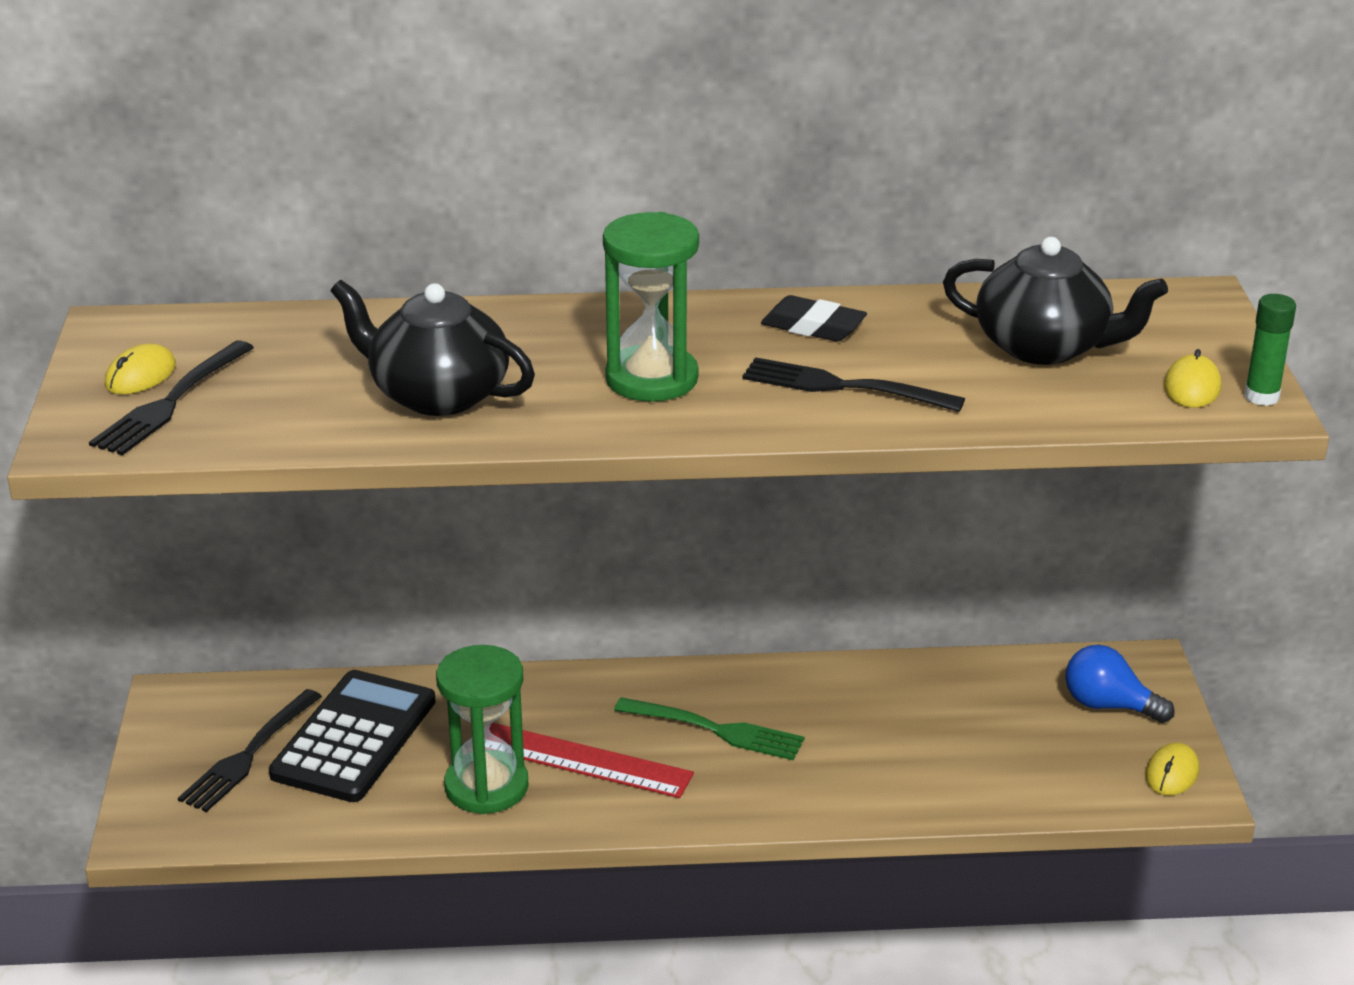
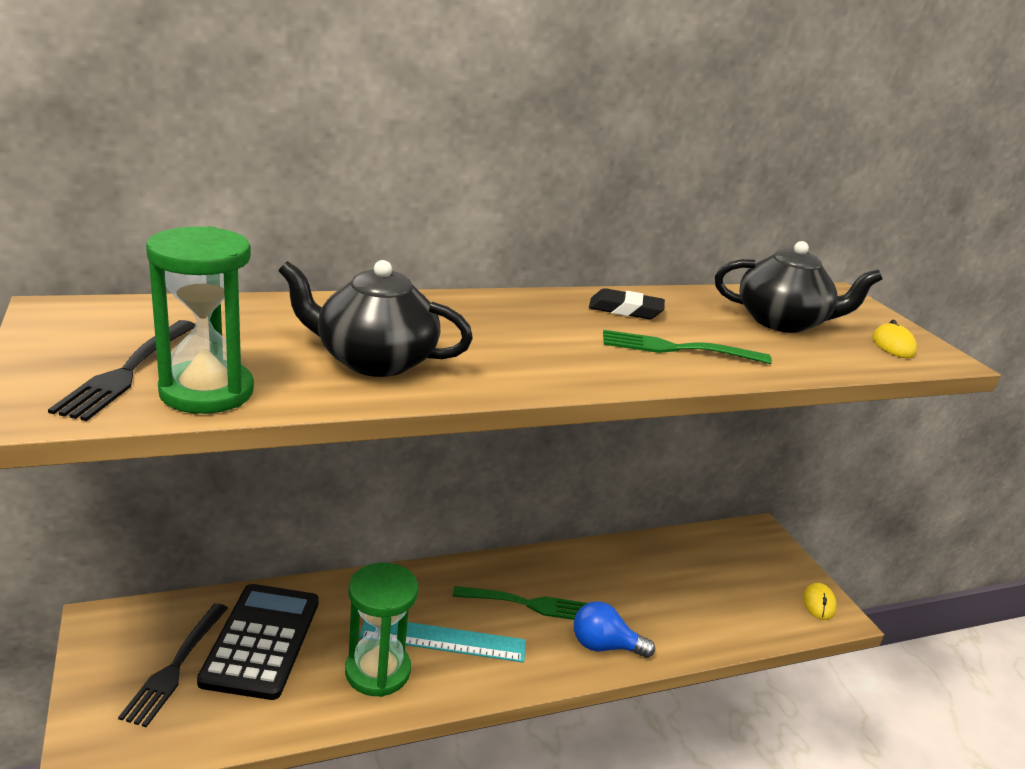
camera: 20 degrees left, 5 degrees down
yellow mouse [105,344,176,394] -> none
red ruler [489,723,694,798] -> turquoise ruler [359,620,526,663]
green hourglass [603,212,699,402] -> green hourglass moved to [146,226,254,414]
black fork [742,357,965,412] -> green fork [603,330,772,364]
blue light bulb [1065,645,1175,723] -> blue light bulb moved to [574,601,655,658]
green glue stick [1244,294,1296,406] -> none

